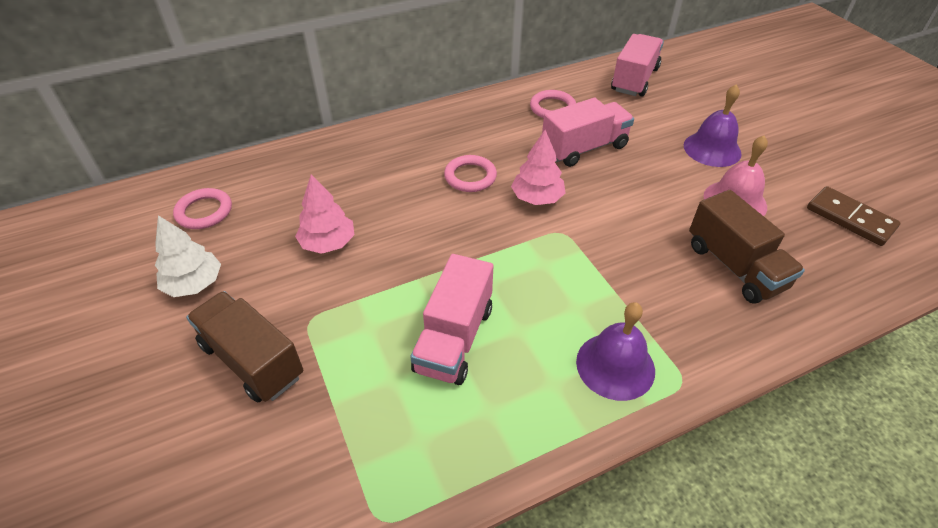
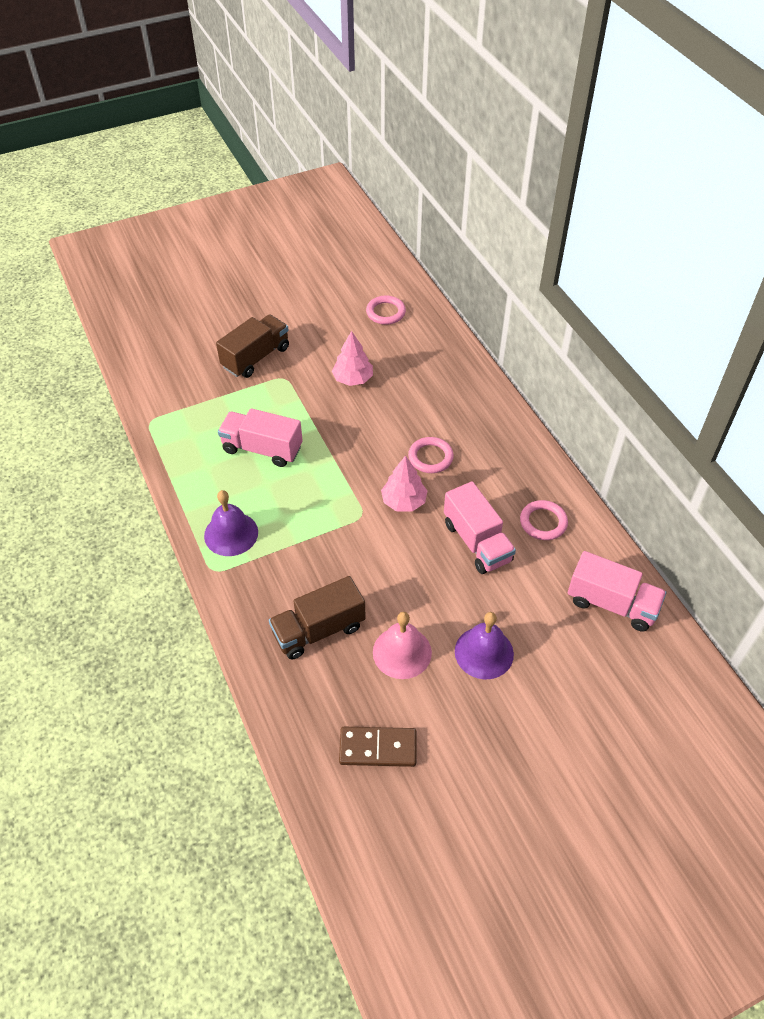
camera: 90 degrees right, 5 degrees up
white tree [155,215,221,297] -> none
brown domino [807,186,900,246] -> brown domino turned 45 degrees clockwise [339,727,416,767]

